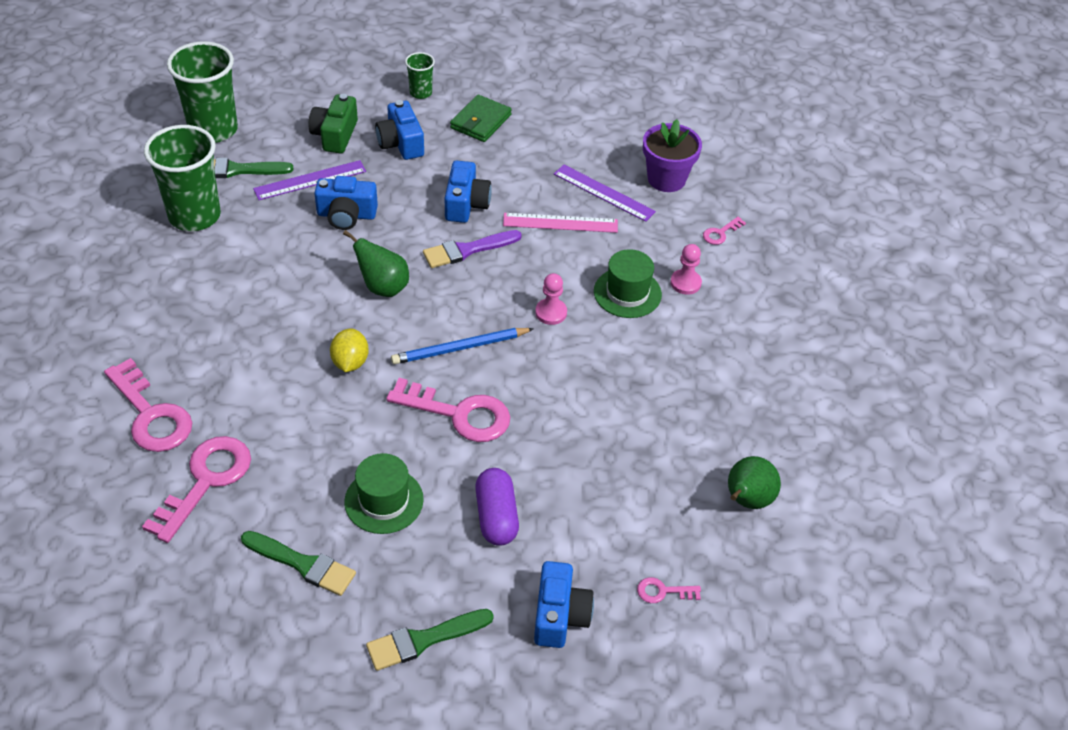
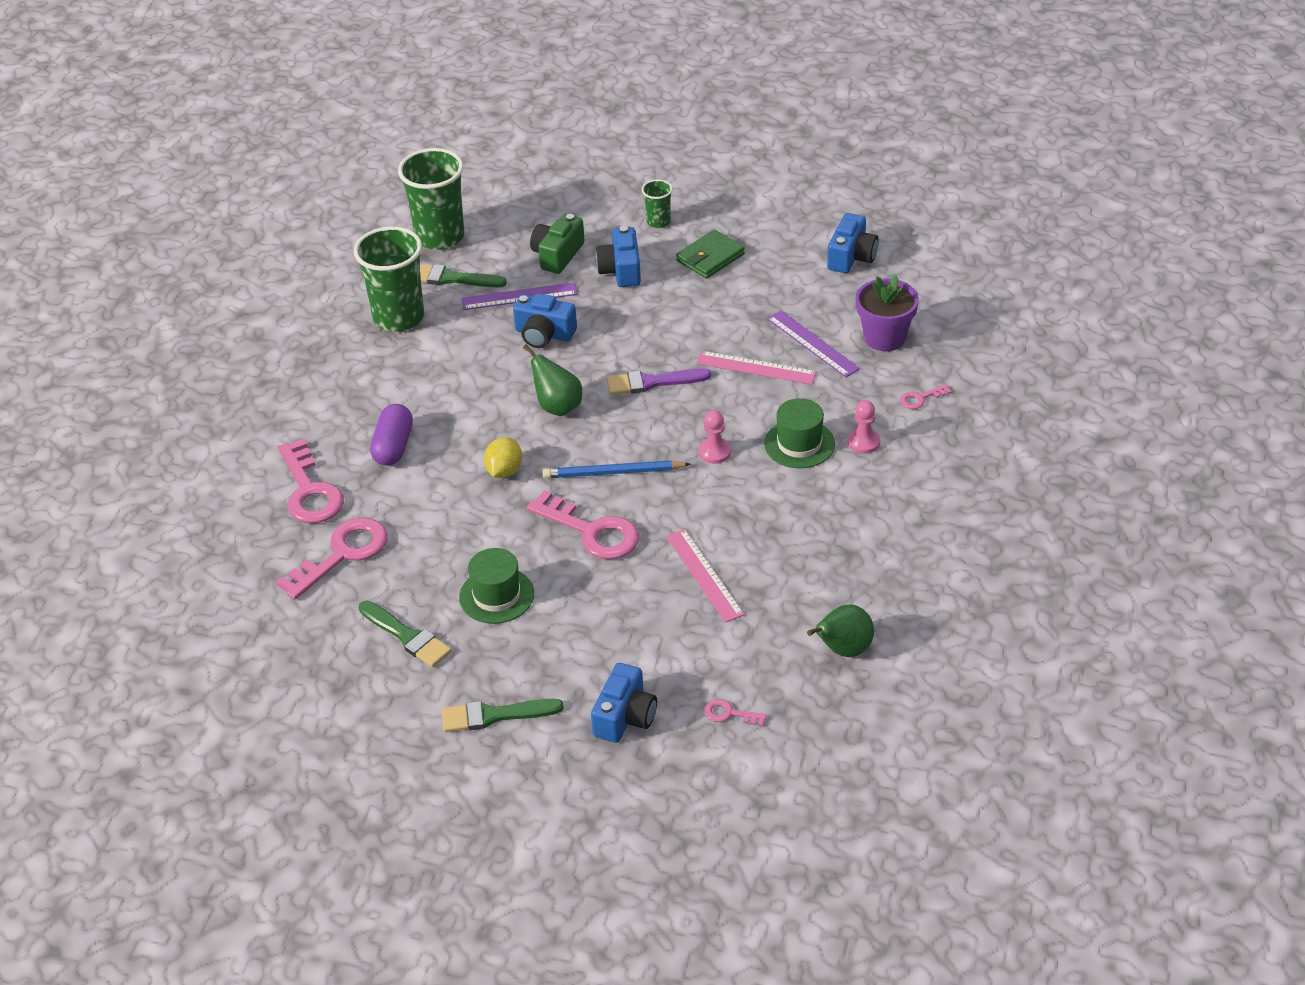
camera: 20 degrees right, 5 degrees down
blue camera [445,161,492,223] -> blue camera moved to [827,213,879,273]
purple capsule [475,468,519,546] -> purple capsule moved to [370,404,413,466]
none -> pink ruler [666,529,744,622]

